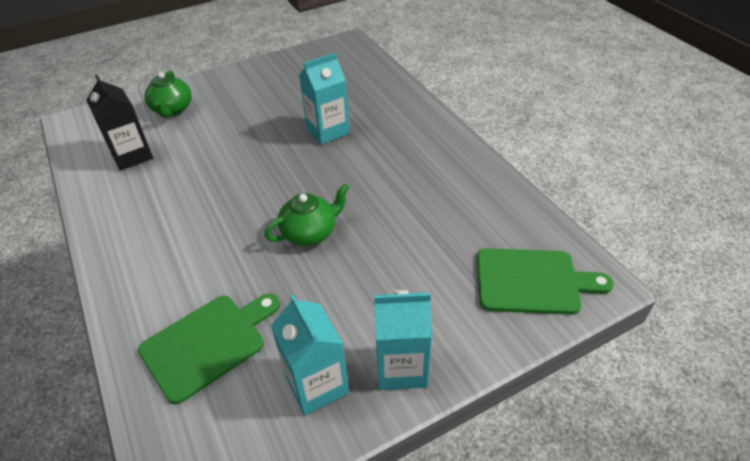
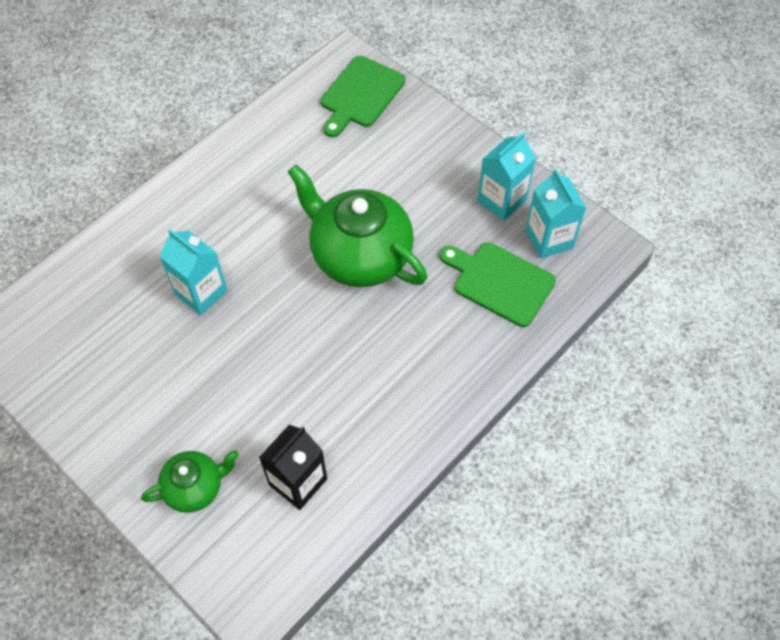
camera: 110 degrees left, 15 degrees up
green teapot [264,183,350,246] -> green teapot [288,164,427,287], size x1.88
turquoise carton [374,290,432,390] -> turquoise carton moved to [525,169,586,258]
green cutting board [477,248,614,315] -> green cutting board turned 135 degrees counterclockwise [321,56,406,137]

